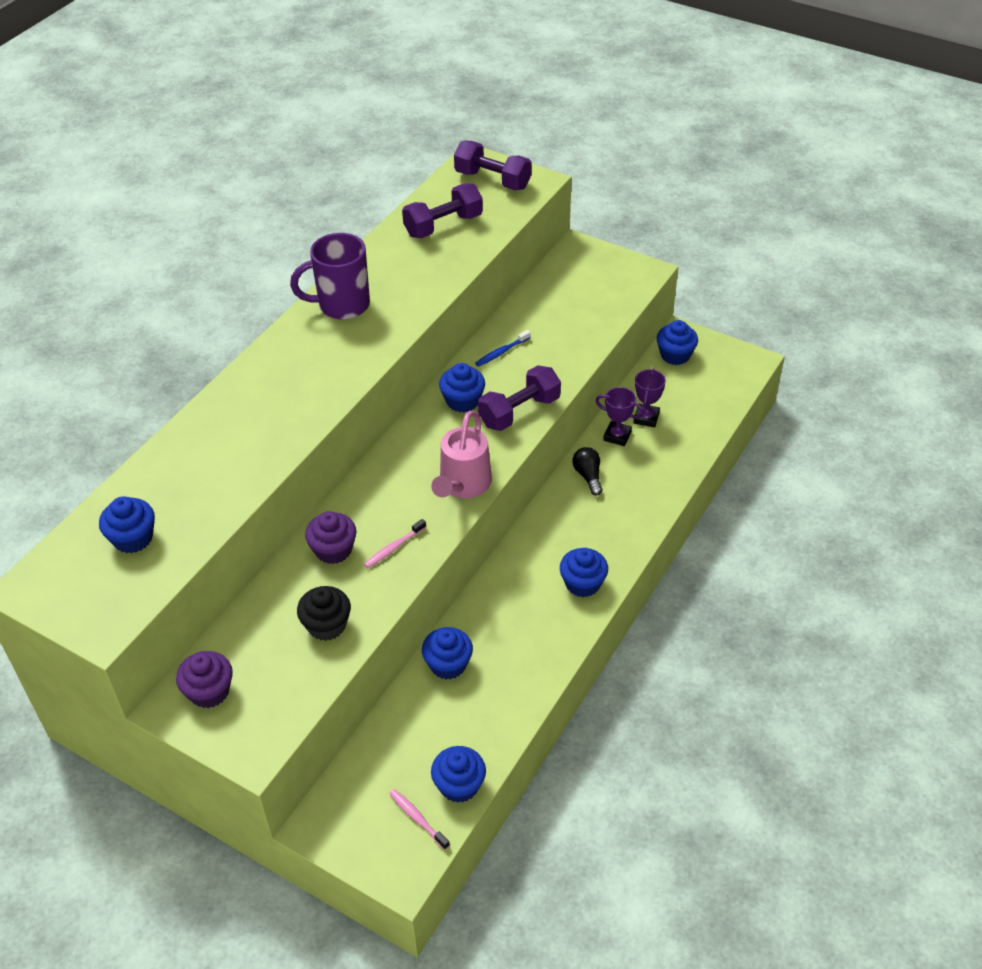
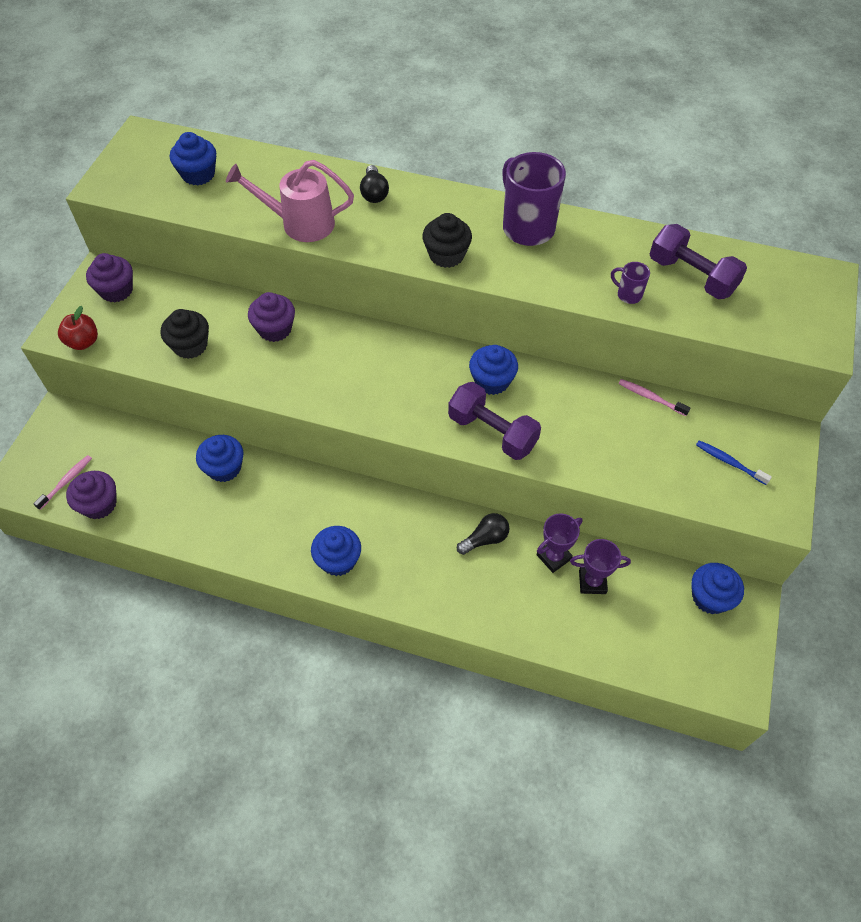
camera: 75 degrees right, 10 degrees up
pink toothbrush [364,519,426,568] -> pink toothbrush moved to [619,379,690,416]
pink watering can [431,411,492,498] -> pink watering can moved to [226,160,354,242]
blue cupcake [431,746,486,803] -> purple cupcake [66,471,117,519]
purple dumbbell [454,141,532,190] -> none
blue toothbrush [475,330,531,367] -> blue toothbrush moved to [696,440,772,485]
purple trophy [595,387,644,446] -> purple trophy turned 45 degrees clockwise [537,513,583,573]
none -> red apple [58,306,98,350]
none -> black light bulb [360,165,389,203]
none -> black cupcake [422,213,472,268]
none -> purple mug [611,262,650,304]

